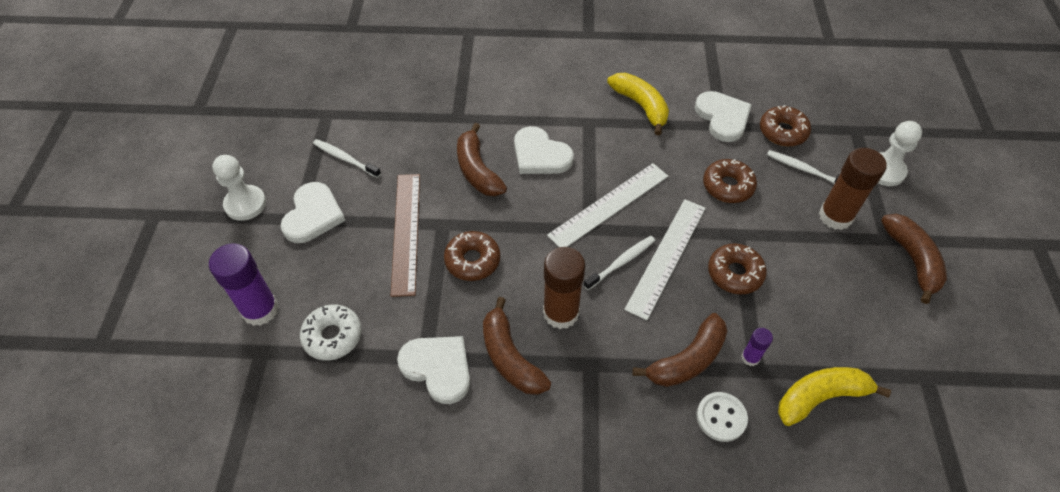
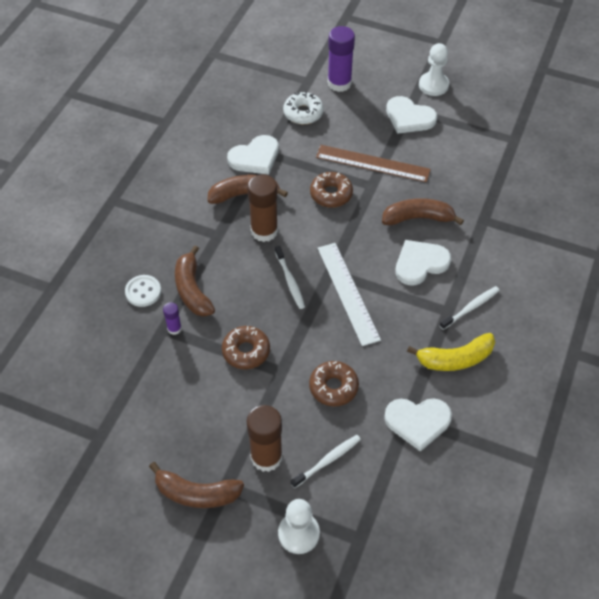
camera: 110 degrees right, 0 degrees up
white toothbrush [313,139,381,178] -> white toothbrush moved to [440,286,499,330]
white ruler [624,199,706,320] -> none
brown donut [760,105,811,146] -> none
yellow banana [778,367,891,426] -> none

